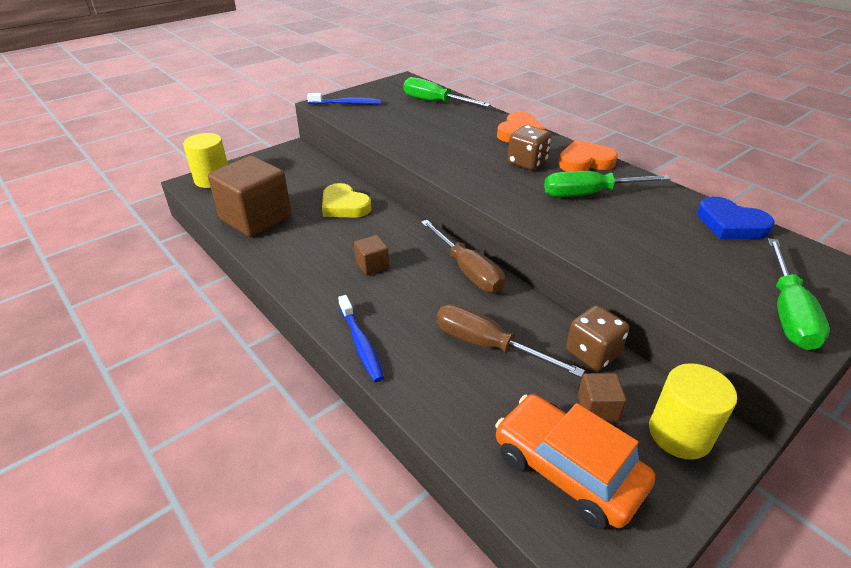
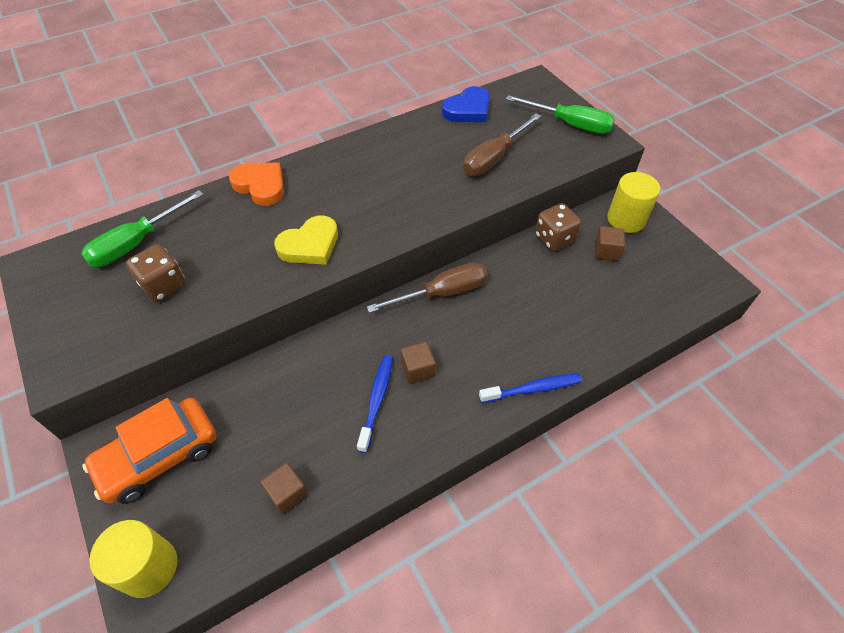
camera: 80 degrees left, 15 degrees up
brown cube [208,156,292,237] -> brown cube [260,463,308,515], size x0.45
blue toothbrush [307,93,382,105] -> blue toothbrush moved to [357,355,393,453]
yellow heart [322,183,371,218] -> yellow heart moved to [274,216,338,265]
brown screwdriver [436,304,585,378] -> brown screwdriver moved to [463,113,541,176]
orange car [495,394,655,529] -> orange car moved to [82,398,216,504]
brown dice [507,125,551,170] -> brown dice moved to [126,244,186,302]
green screwdriver [544,171,671,197] -> none
orange heart [558,140,618,171] -> none

